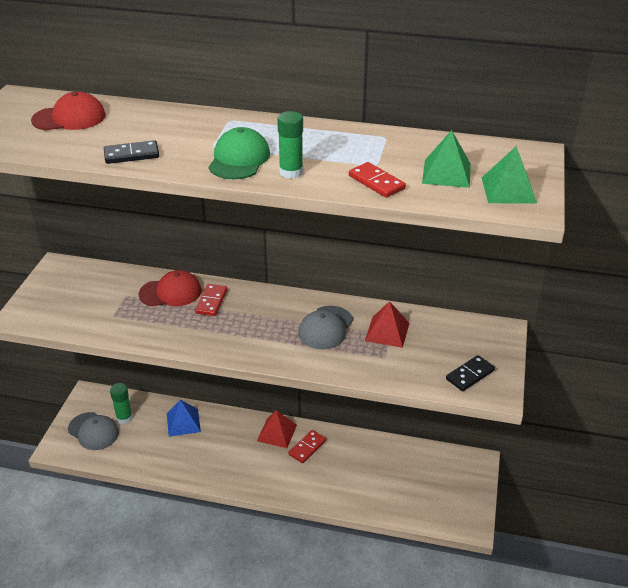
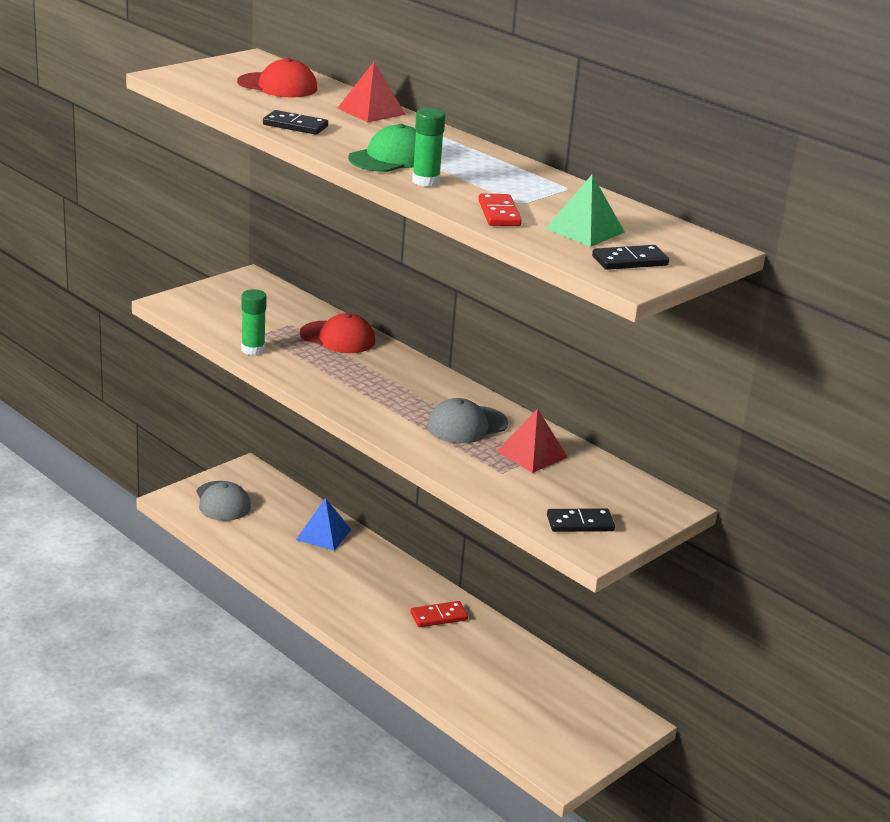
camera: 30 degrees right, 10 degrees down
green glue stick [110,383,133,424] -> green glue stick moved to [241,289,267,355]
red domino [195,284,228,316] -> none
red pyramid [257,410,297,448] -> red pyramid moved to [338,62,406,123]
green pyramid [482,147,537,204] -> black domino [592,245,669,270]

